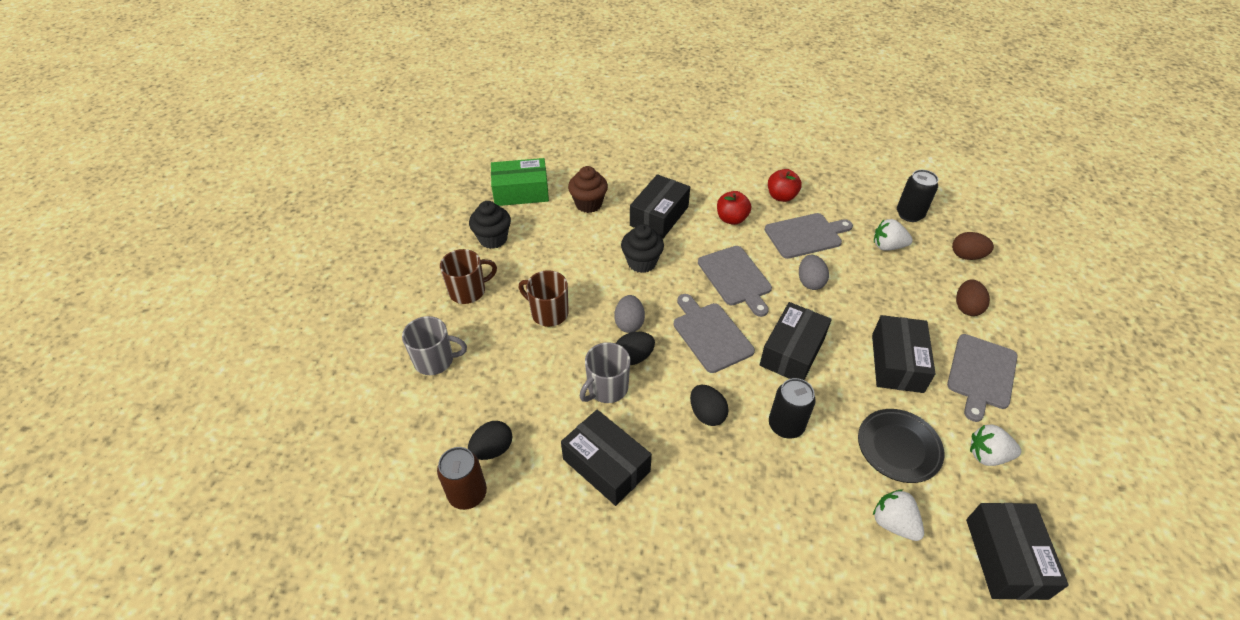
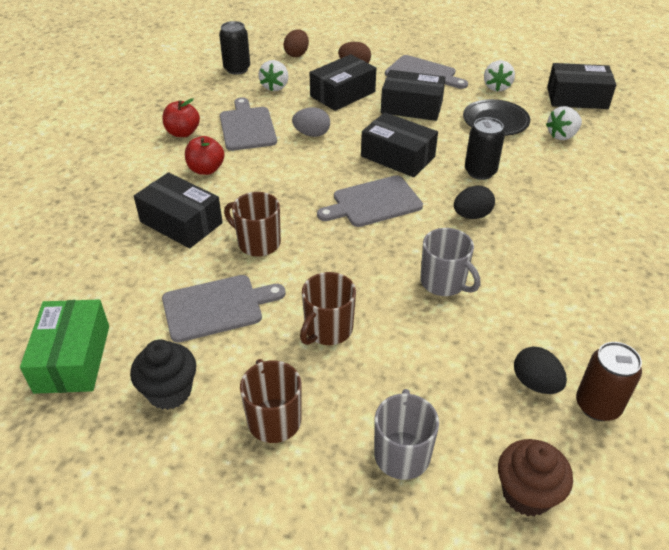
camera: 85 degrees left, 5 degrees down
black box [561,410,652,506] -> black box moved to [310,54,376,111]
brown cupcake [568,166,608,213] -> brown cupcake moved to [498,439,573,516]
grey egg [614,295,645,333] -> none
black egg [616,332,655,365] -> none
black cupcake [621,224,664,273] -> brown mug [224,192,281,256]
grey cutting board [698,246,772,317] -> grey cutting board moved to [162,275,286,343]

